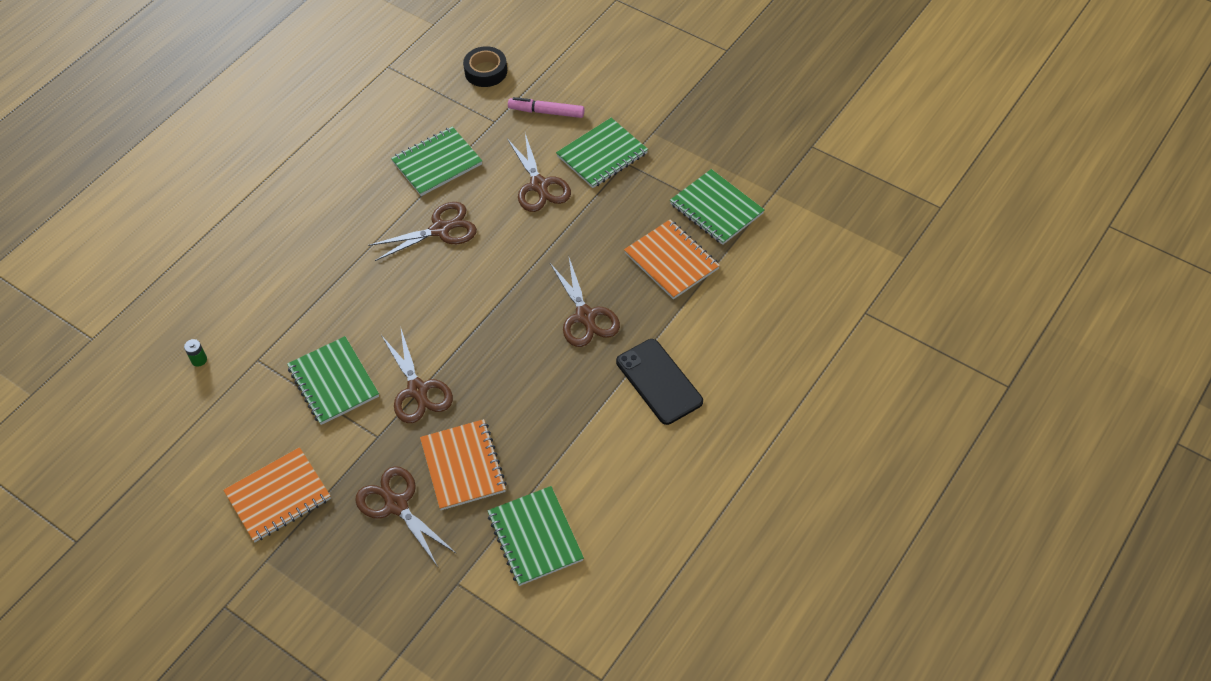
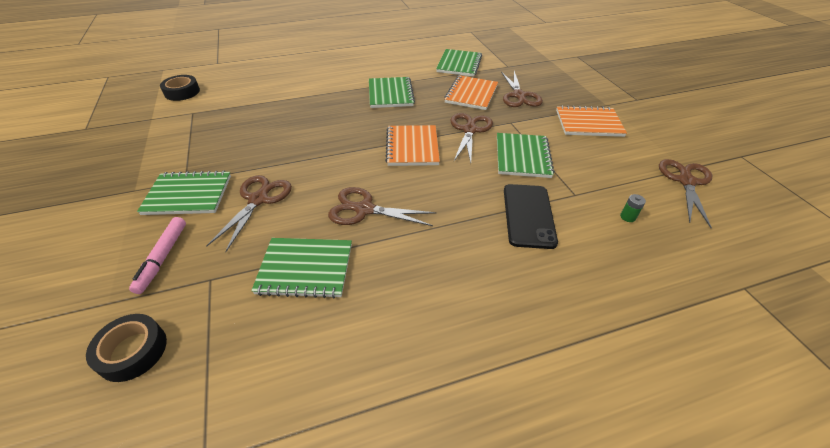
camera: 145 degrees left, 10 degrees down
pink marker [508,97,584,118] -> pink marker turned 45 degrees clockwise [129,217,186,294]
brown scissors [550,258,620,347] -> brown scissors moved to [659,159,712,228]
black phone [616,339,703,425] -> black phone moved to [504,184,558,249]
orange notebook [624,219,720,299] -> orange notebook moved to [385,125,440,166]
green notebook [670,169,765,245] -> green notebook moved to [369,77,415,108]
none -> black tape [160,75,200,101]

